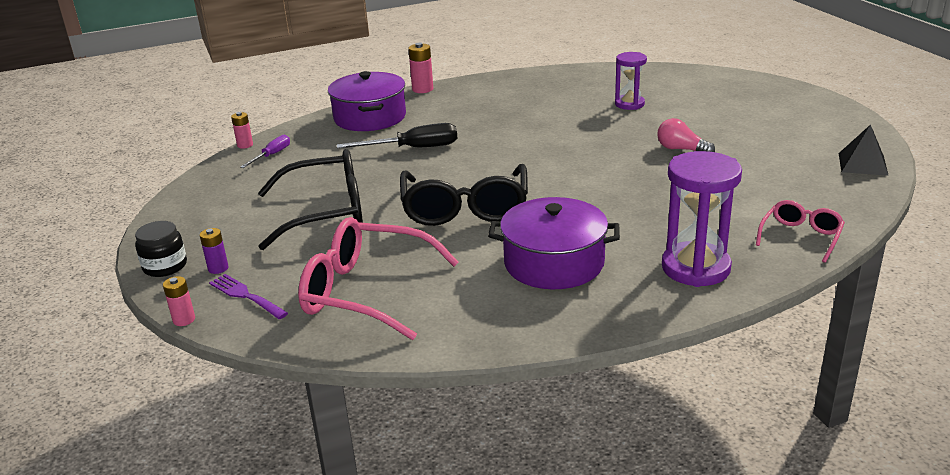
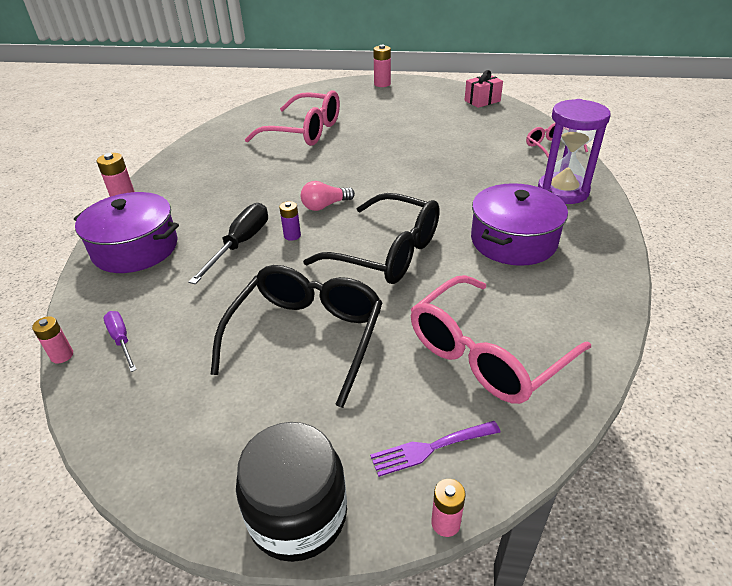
camera: 60 degrees left, 10 degrees up
black jar [135,221,187,277] -> black jar [236,422,347,562], size x1.60
purple battery [200,228,228,274] -> purple battery moved to [279,201,301,241]
purple hourglass [615,52,647,110] -> pink glasses [245,90,340,146]
pink light bulb [657,118,715,152] -> pink light bulb moved to [301,181,355,211]
black pyramid [839,124,889,176] -> pink gift [465,70,503,108]
none -> pink battery [373,45,391,87]

